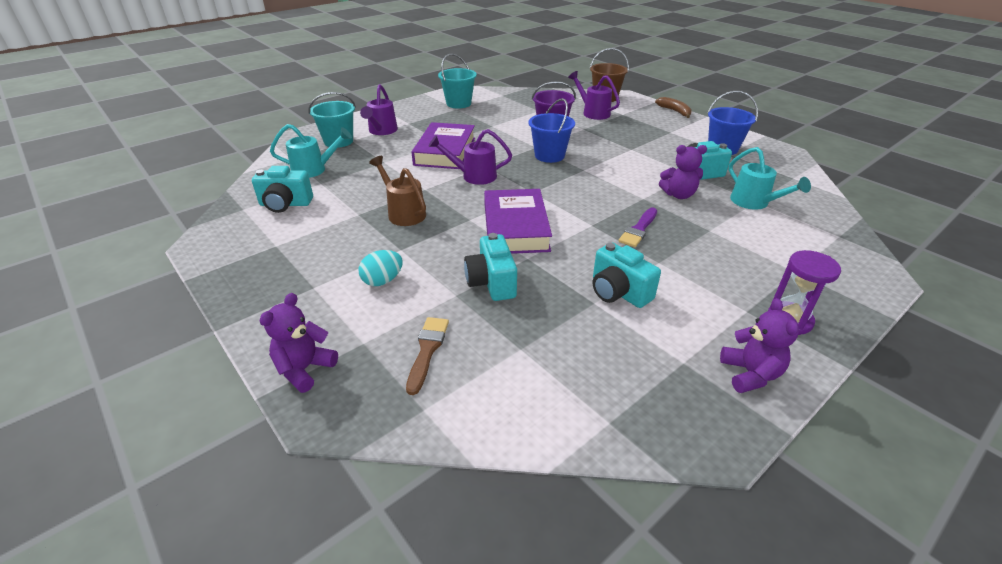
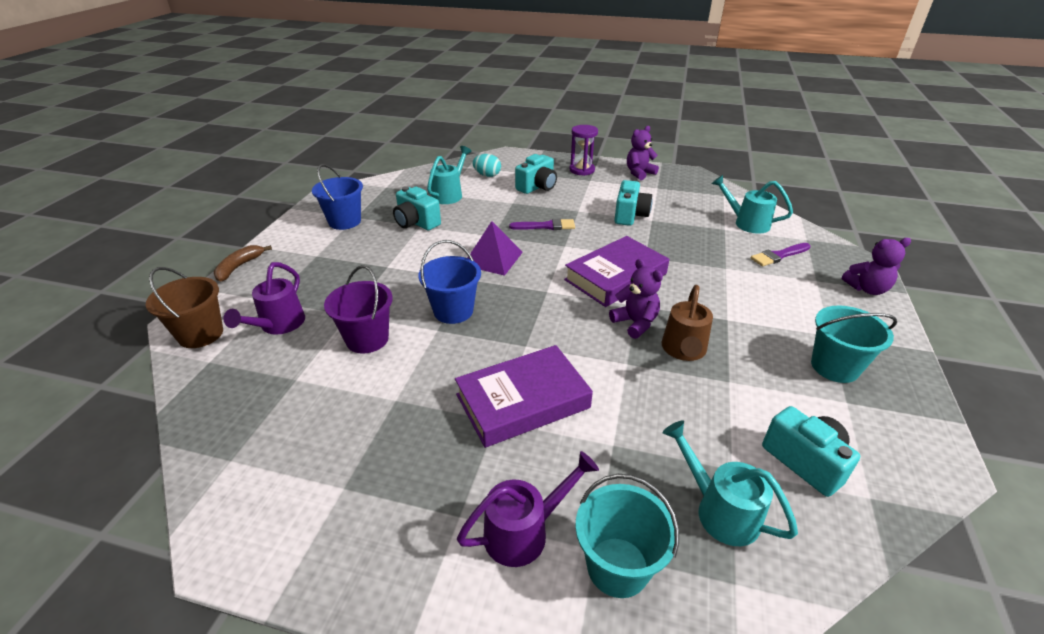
camera: 125 degrees left, 0 degrees up
turquoise egg [359,250,403,286] -> turquoise egg moved to [472,154,501,177]
brown brush [406,317,449,395] -> purple brush [751,243,811,266]
purple watering can [428,129,512,185] -> none
turquoise bucket [438,54,477,109] -> turquoise bucket moved to [811,305,897,383]
turquoise camera [464,233,517,301] -> turquoise camera moved to [515,154,557,194]
purple teddy bear [659,145,707,199] -> purple teddy bear moved to [609,259,663,339]
none -> purple pyramid [468,221,523,276]
none -> turquoise watering can [711,175,793,234]

